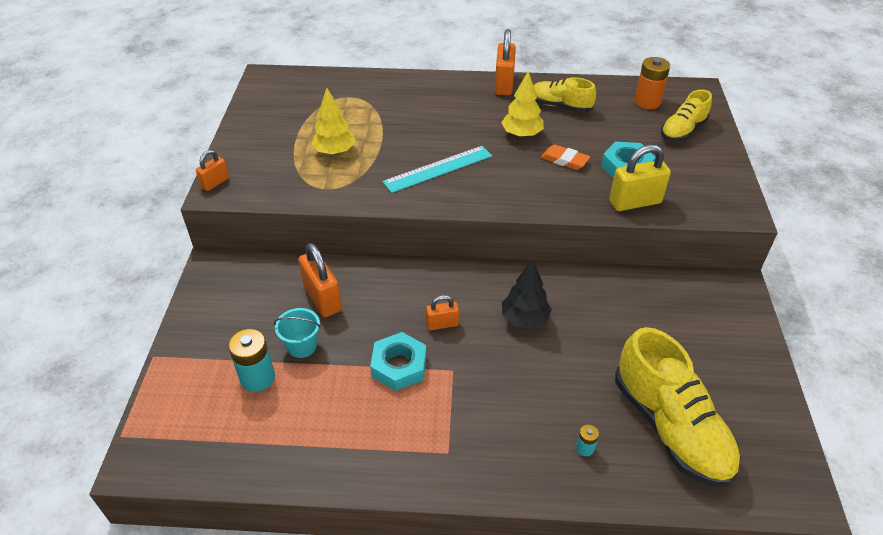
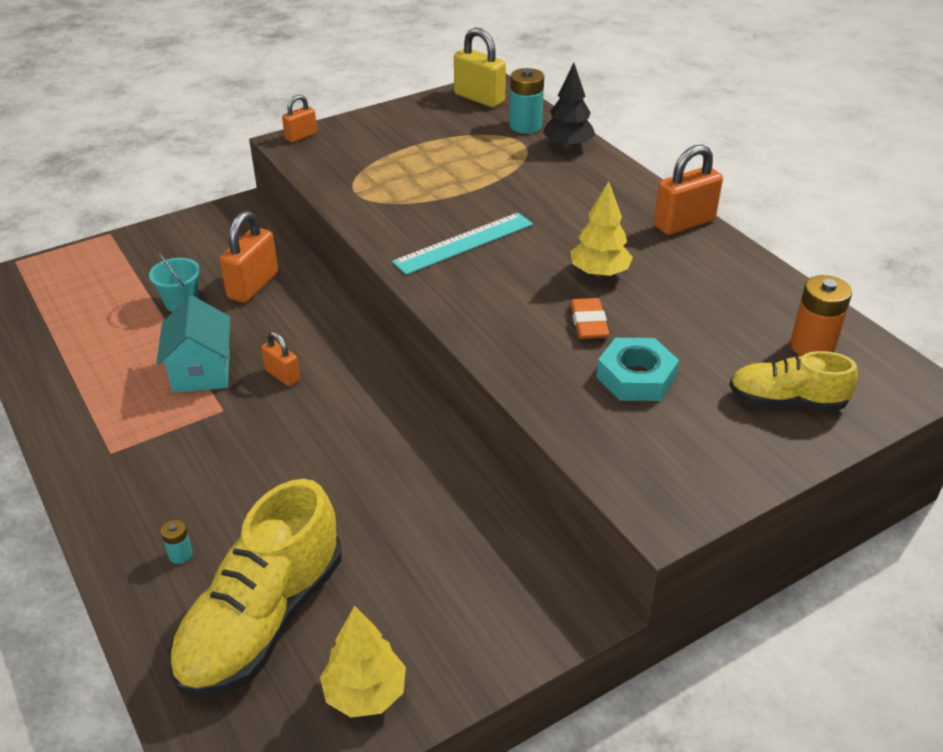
camera: 55 degrees right, 5 degrees down
orange padlock [196,150,229,191] -> orange padlock turned 45 degrees counterclockwise [282,95,317,143]
turquoise battery [228,329,275,392] -> turquoise battery moved to [509,68,544,134]
yellow tree [311,88,356,155] -> yellow tree moved to [320,606,406,718]
turquoise nut [370,332,426,391] -> turquoise house [157,295,230,393]
turquoise ruler [382,146,492,193] -> turquoise ruler turned 60 degrees counterclockwise [392,213,533,275]
black tree [502,260,552,329] -> black tree moved to [543,63,595,149]
yellow shoe [533,77,596,113] -> none
yellow padlock [609,145,671,211] -> yellow padlock moved to [454,28,506,108]

